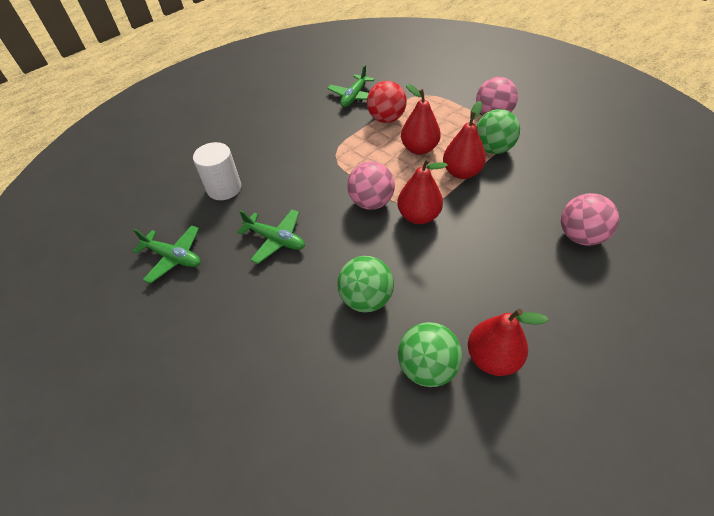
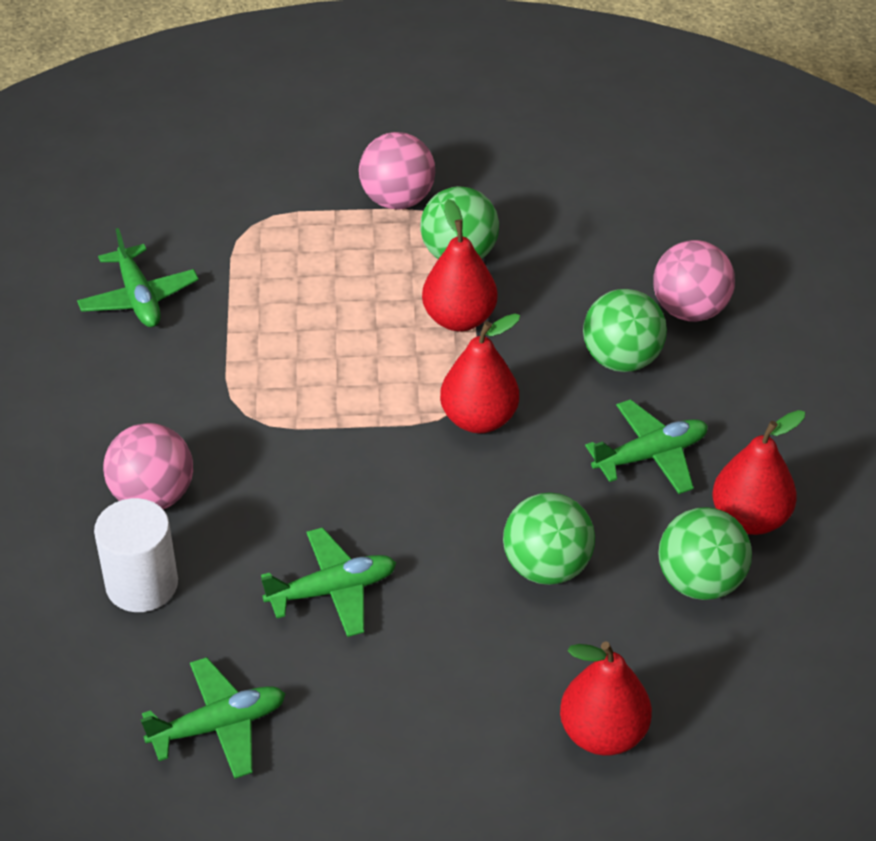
camera: 50 degrees left, 5 degrees down
pink ball [347,161,395,210] -> pink ball moved to [103,423,193,509]
red ball [367,81,407,123] -> none
red pear [401,84,441,155] -> red pear moved to [560,641,652,756]
none -> green ball [583,289,667,372]
none -> green plane [585,399,708,494]

